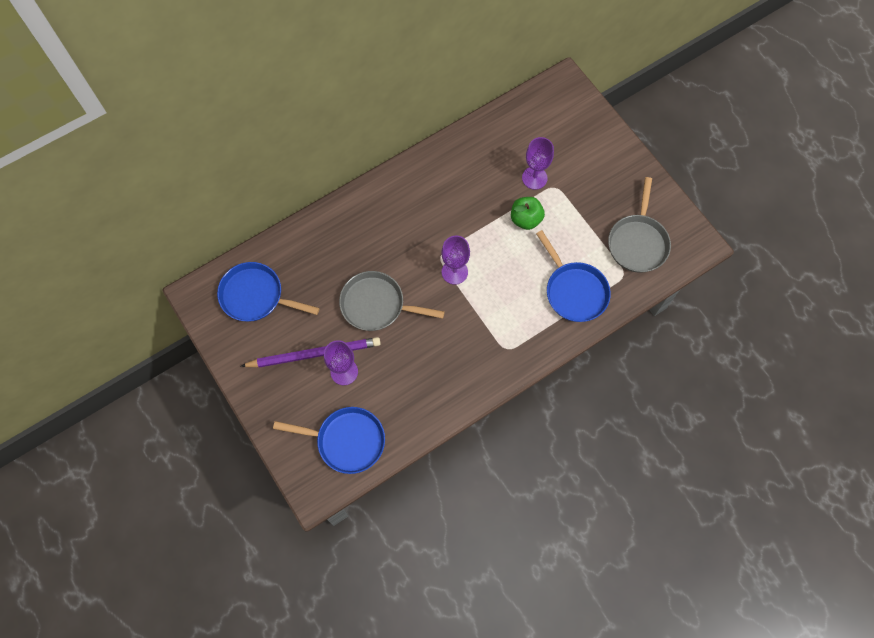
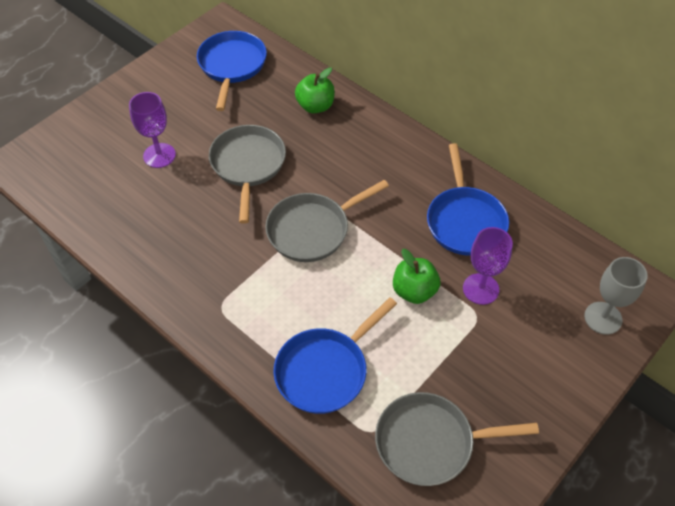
camera: 75 degrees right, 15 degrees down
purple pencil [241,337,381,368] -> none
blue pan [273,407,385,474] -> blue pan moved to [427,143,509,256]
purple goblet [441,236,470,285] -> grey pan [265,180,389,262]
none -> green apple [295,67,335,113]
none -> grey goblet [584,257,648,335]

